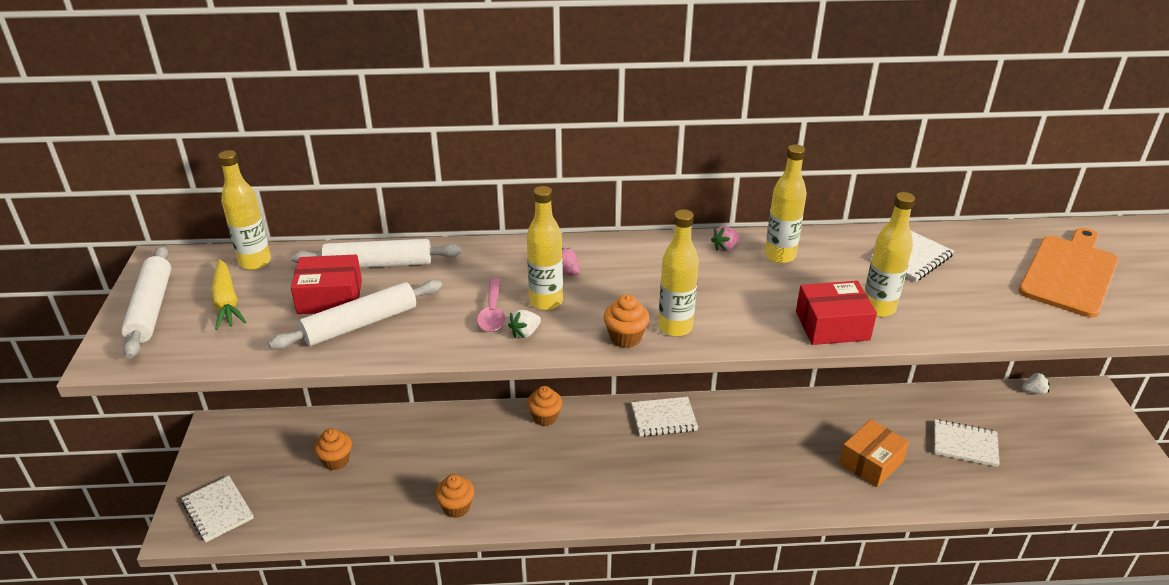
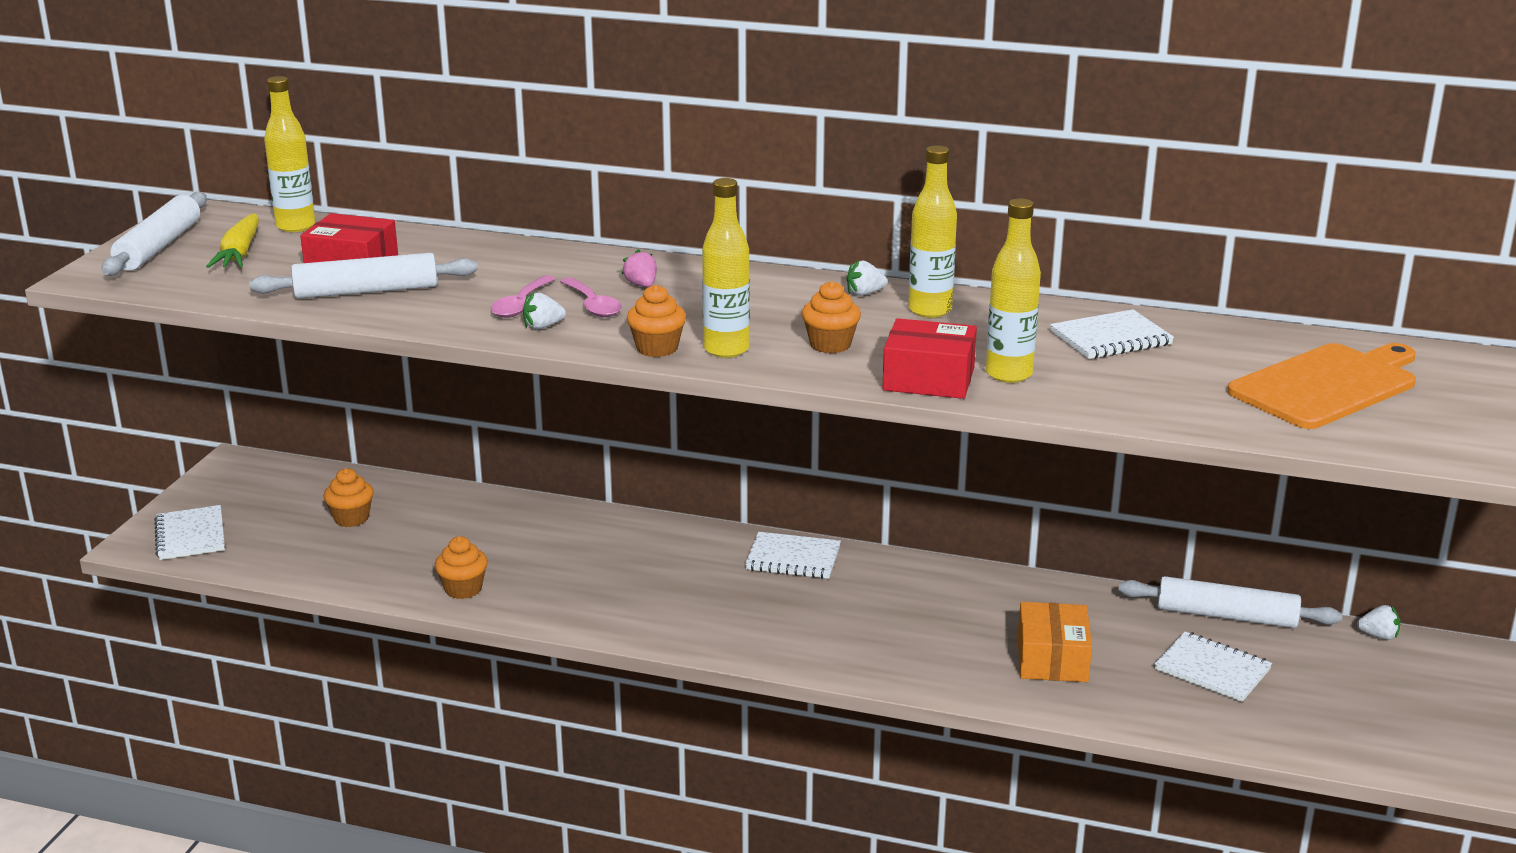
camera: 20 degrees right, 10 degrees down
white rolling pin [291,239,461,268] -> white rolling pin moved to [1118,576,1342,628]
yellow bottle [527,186,563,310] -> pink spoon [560,277,622,317]
orange cupcake [527,386,562,426] -> orange cupcake moved to [802,281,861,353]
pink strawberry [711,226,740,252] -> white strawberry [846,260,887,296]
orange box [839,419,909,487] -> orange box turned 60 degrees counterclockwise [1018,602,1092,682]

